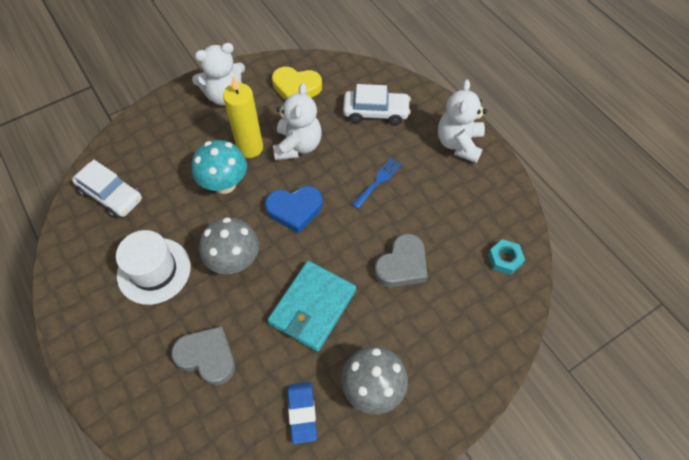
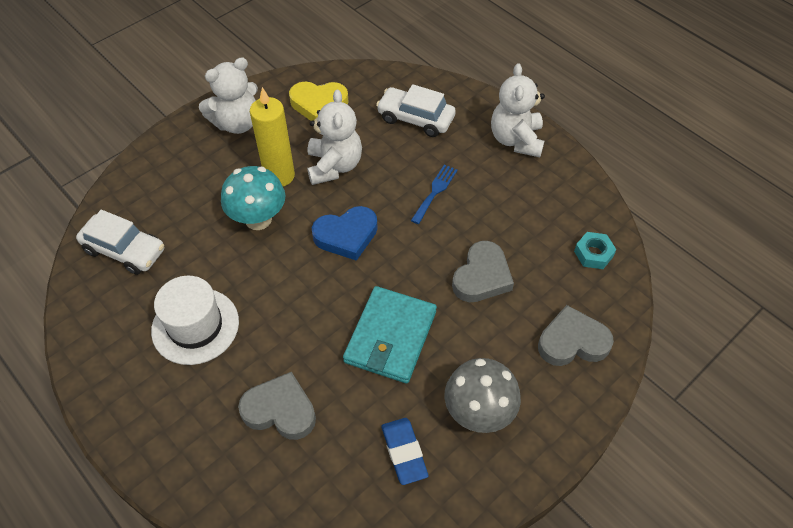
camera: 10 degrees left, 5 degrees down
grey mushroom [199,217,259,274] -> none
white car [343,84,411,125] -> white car turned 150 degrees counterclockwise [376,84,456,137]
none -> grey heart [538,305,614,366]

